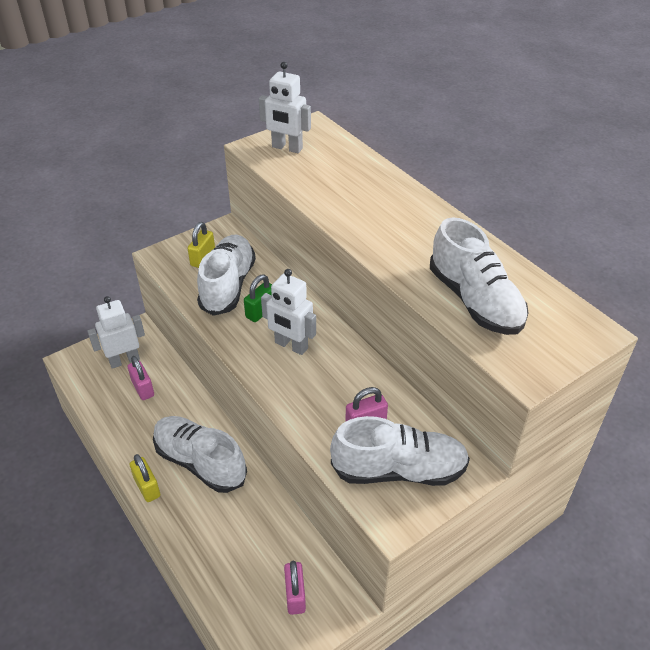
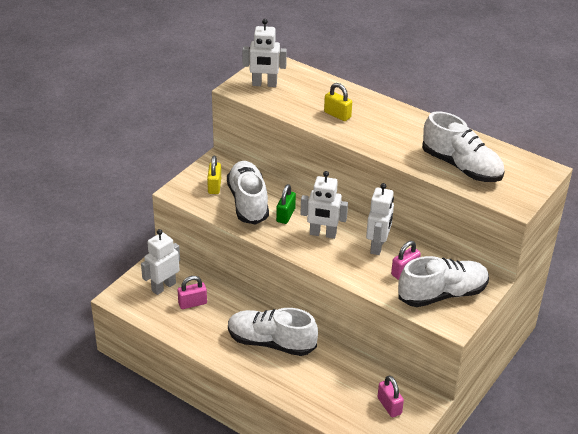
camera: 20 degrees left, 5 degrees down
pink padlock [128,356,154,400] -> pink padlock turned 60 degrees counterclockwise [177,276,207,309]
yellow padlock [130,454,160,502] -> yellow padlock moved to [324,83,352,121]
none -> white robot [366,183,394,255]

